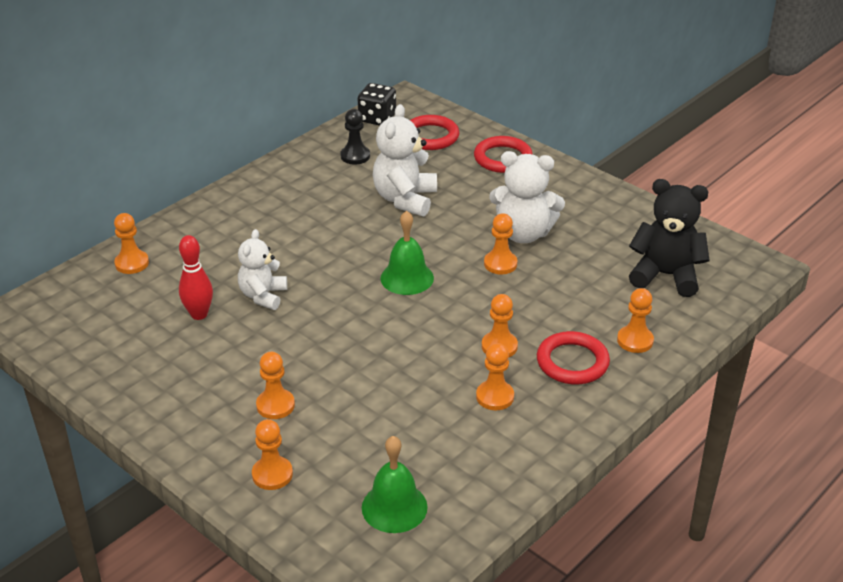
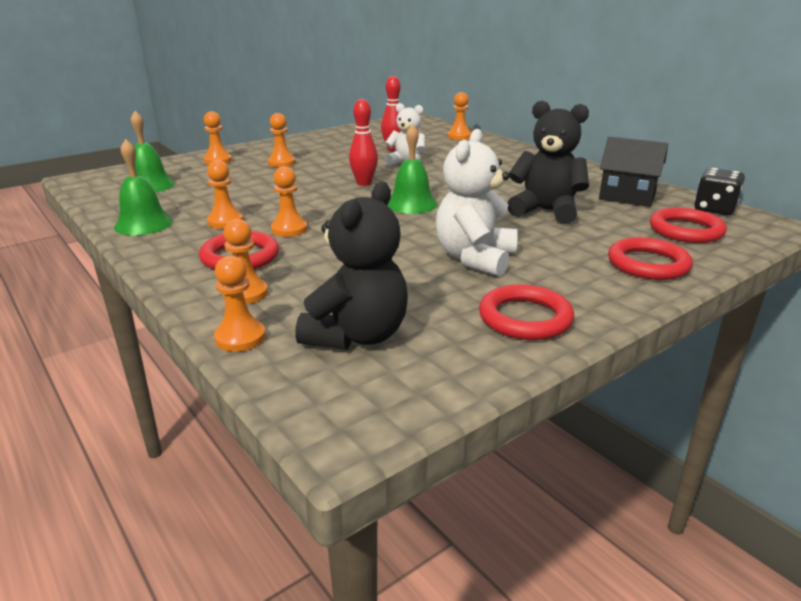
camera: 100 degrees right, 10 degrees down
black pawn [341,109,370,165] -> black house [599,137,668,207]
white teddy bear [373,104,437,217] -> black teddy bear [508,101,589,224]
orange pawn [484,213,517,274] -> orange pawn moved to [214,256,266,352]
none -> green bell [114,139,173,235]
none -> red bowling pin [349,99,378,186]
none -> red ring [479,284,574,340]

